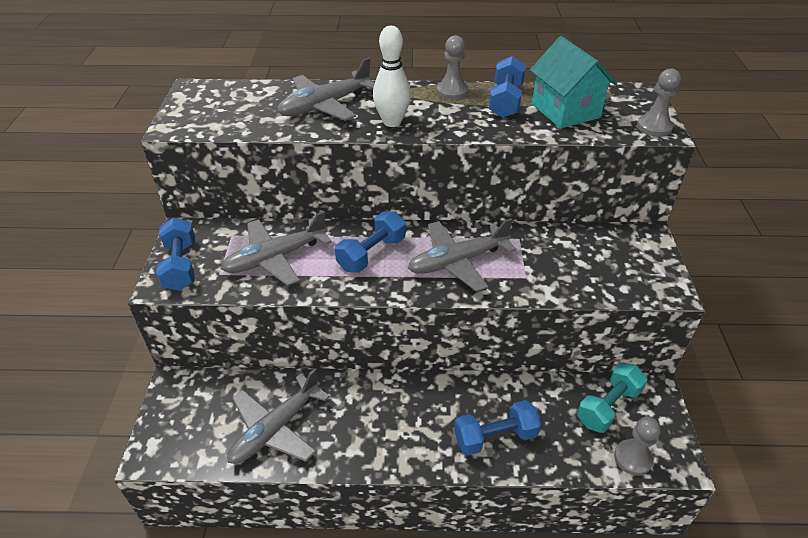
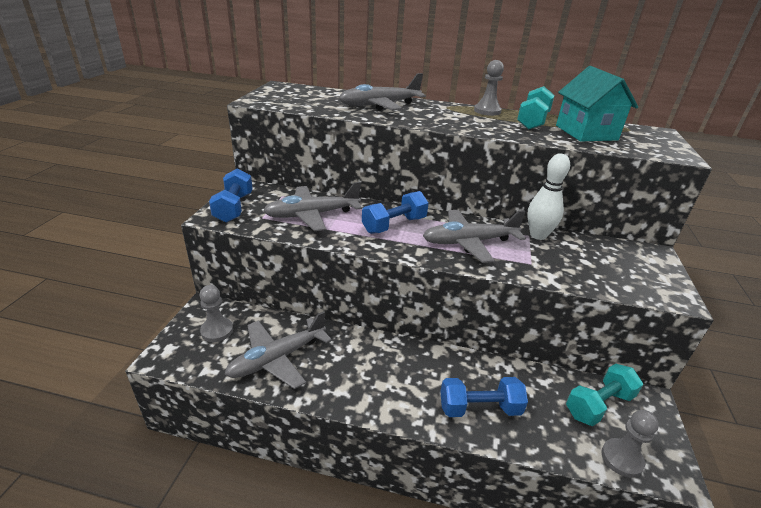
camera: 10 degrees right, 10 degrees down
white bowling pin [373,26,411,127] -> white bowling pin moved to [527,154,570,240]
blue dumbbell [489,56,526,118] -> turquoise dumbbell [517,86,555,130]
grey pawn [637,68,681,137] -> grey pawn moved to [200,285,233,342]

